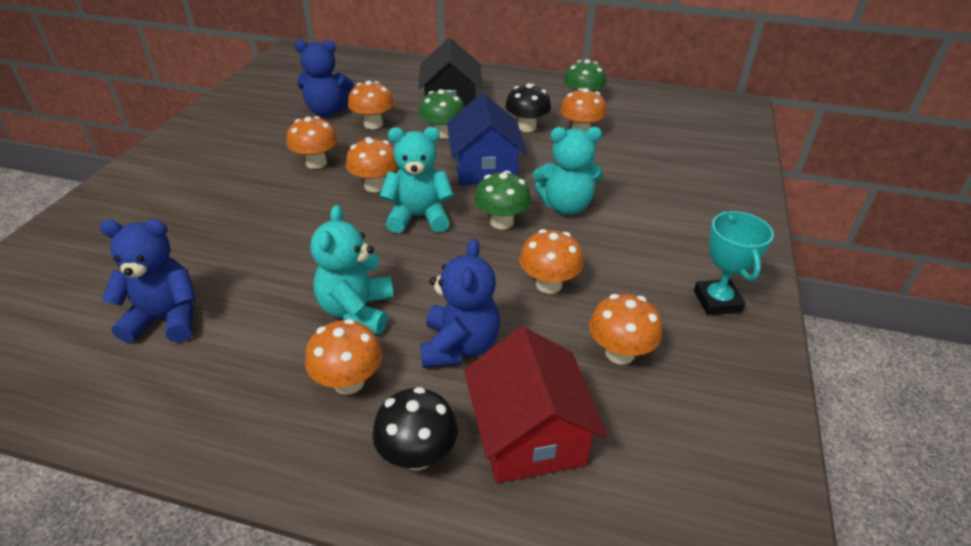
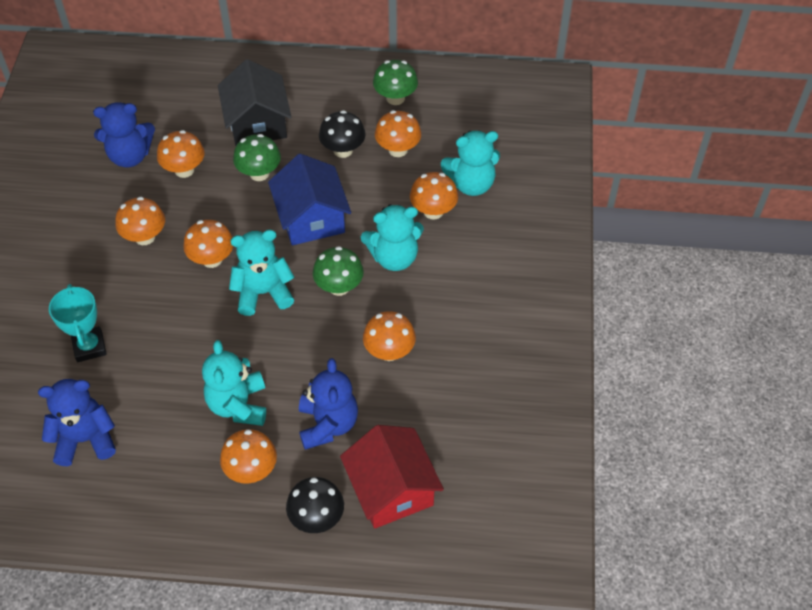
camera: 10 degrees left, 15 degrees up
orange mushroom [589,294,662,365] -> orange mushroom moved to [410,172,458,220]
turquoise trophy [694,211,774,315] -> turquoise trophy moved to [49,284,107,362]
none -> turquoise teddy bear [441,131,500,196]

